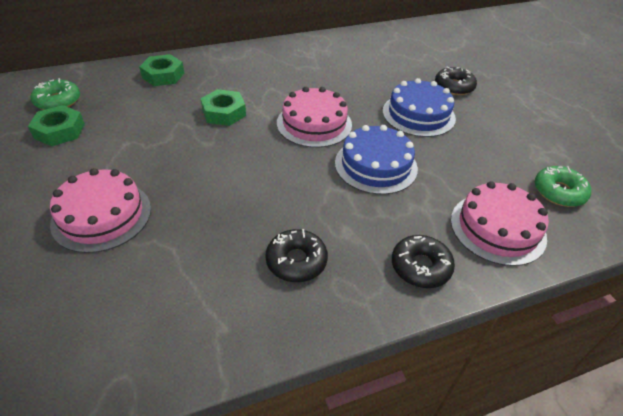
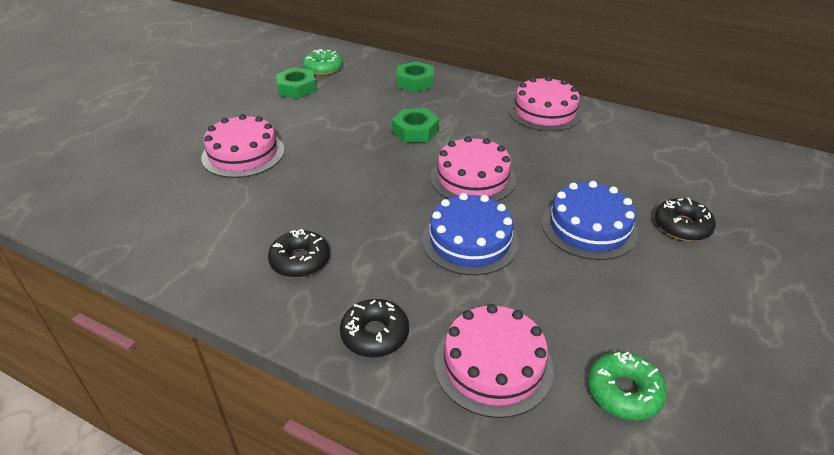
camera: 50 degrees right, 5 degrees down
none -> pink cake [508,76,582,131]

